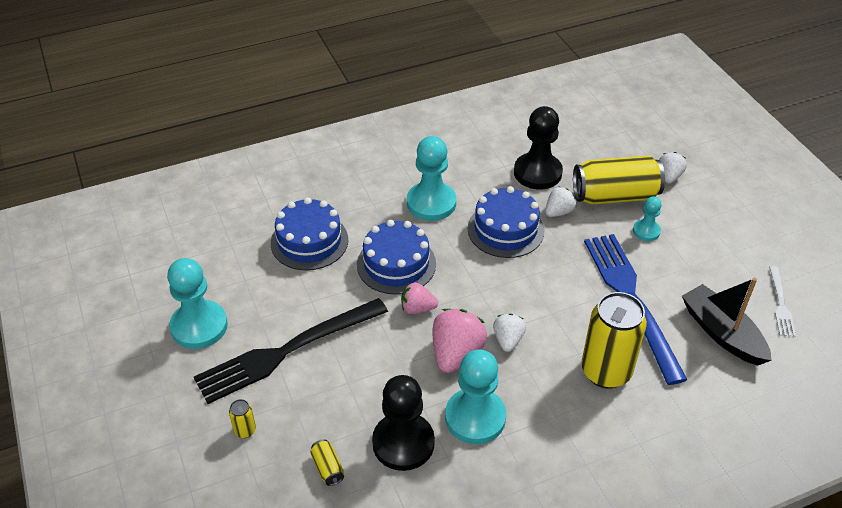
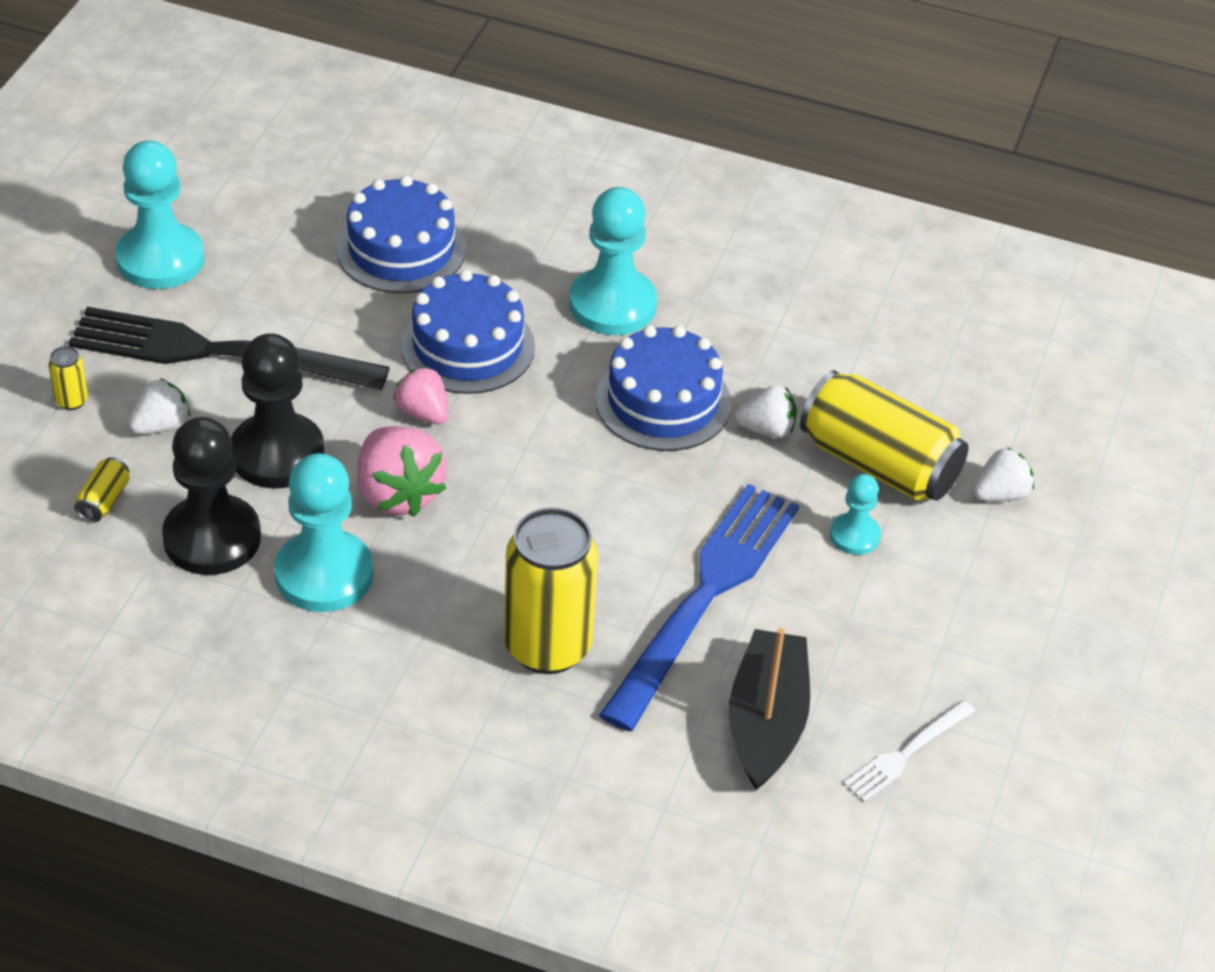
camera: 40 degrees right, 0 degrees up
pink strawberry [432,309,487,373] -> pink strawberry turned 90 degrees clockwise [357,426,447,517]
white strawberry [493,314,526,352] -> white strawberry moved to [129,378,190,434]
black pawn [514,106,563,189] -> black pawn moved to [231,333,324,489]

